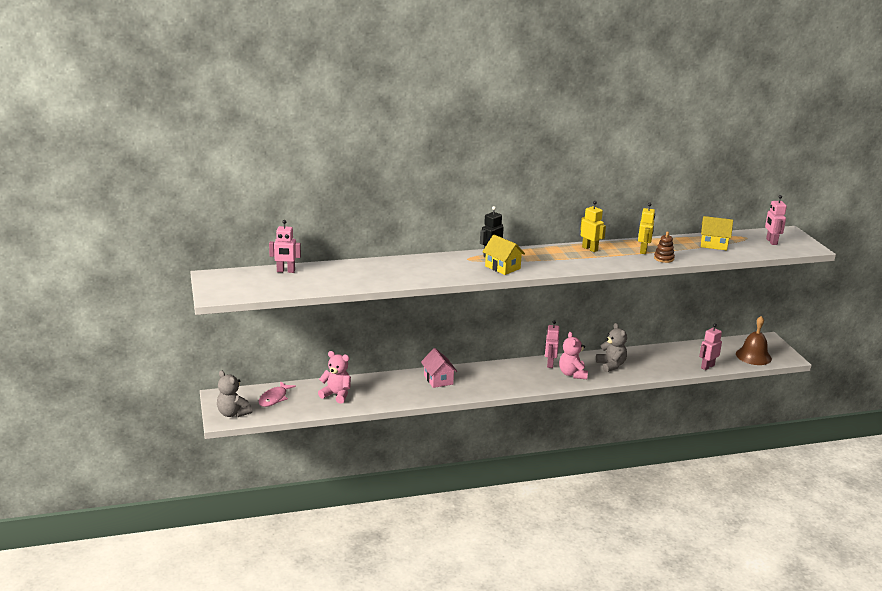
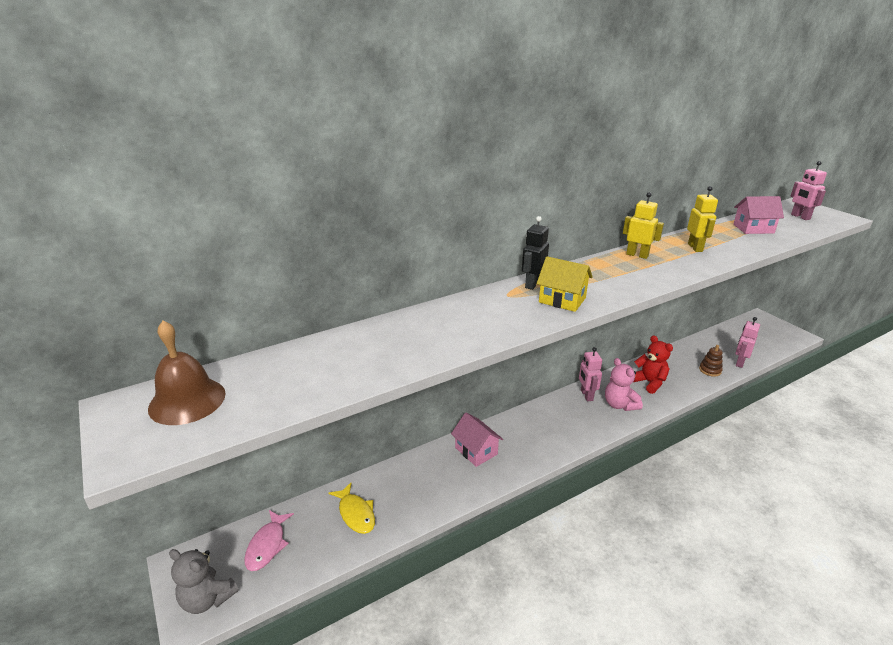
camera: 15 degrees left, 5 degrees up
pink robot [269,220,301,273] -> none
pink teddy bear [318,351,351,404] -> yellow fish [329,482,375,534]
grey teddy bear [596,323,627,372] -> red teddy bear [633,335,673,394]
brown stacking toy [654,232,675,263] -> brown stacking toy moved to [699,345,723,377]
yellow house [701,216,733,250] -> pink house [733,196,784,234]
brown bell [736,316,772,365] -> brown bell moved to [148,321,226,425]

